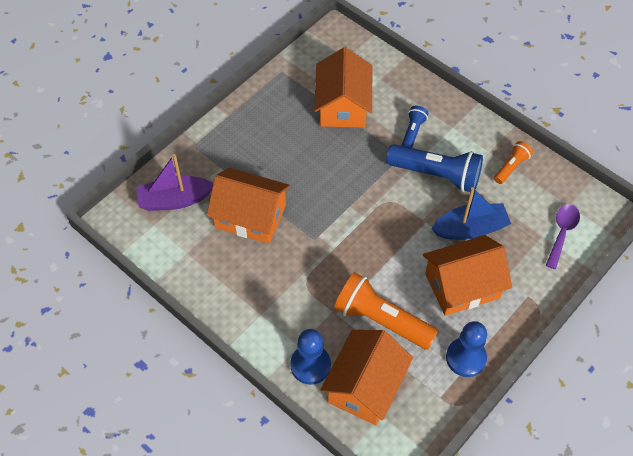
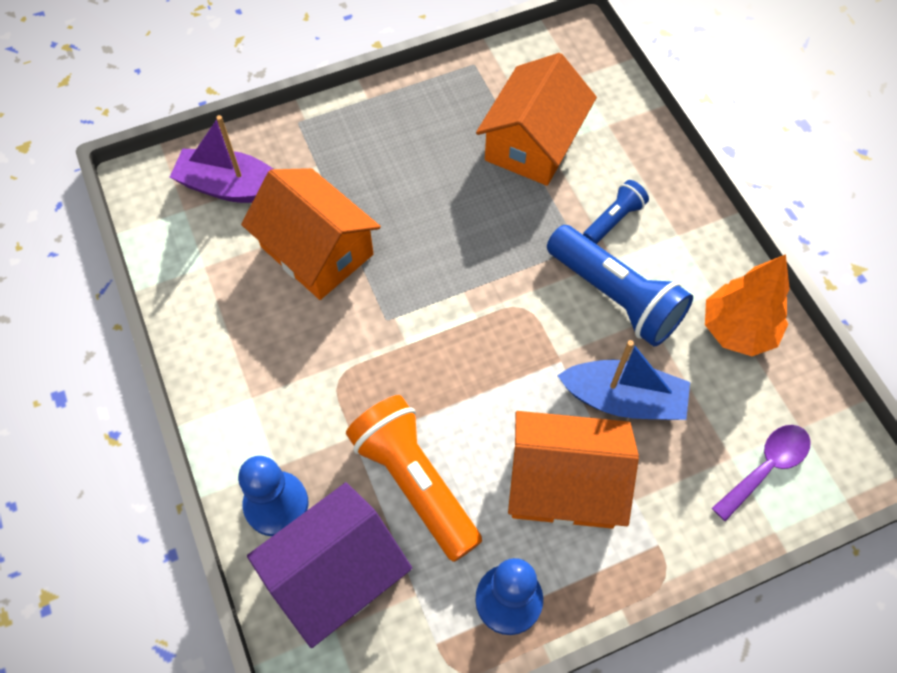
camera: 25 degrees right, 5 degrees up
orange house [320,330,413,425] -> purple house [247,482,412,648]
orange flashlight [494,141,533,184] -> orange tree [705,254,790,356]

